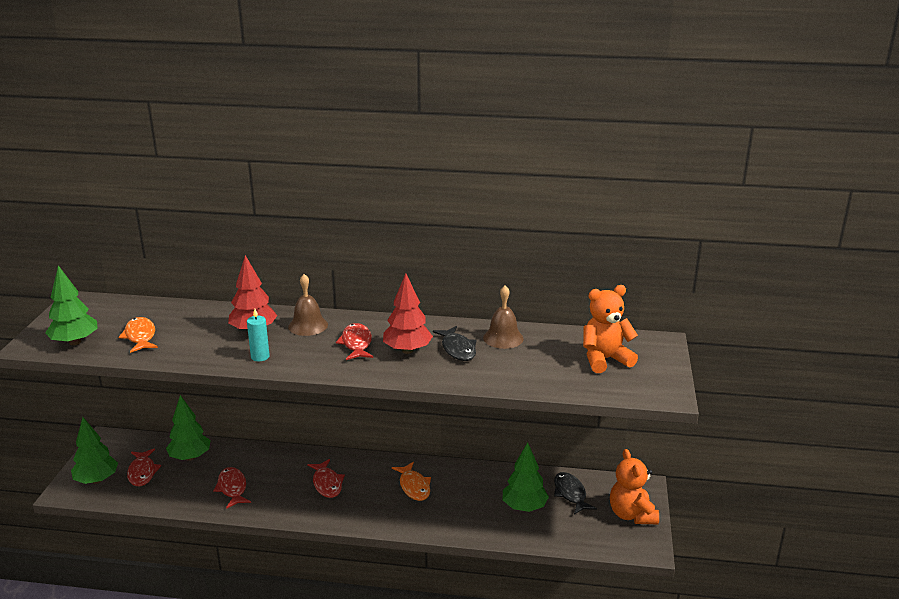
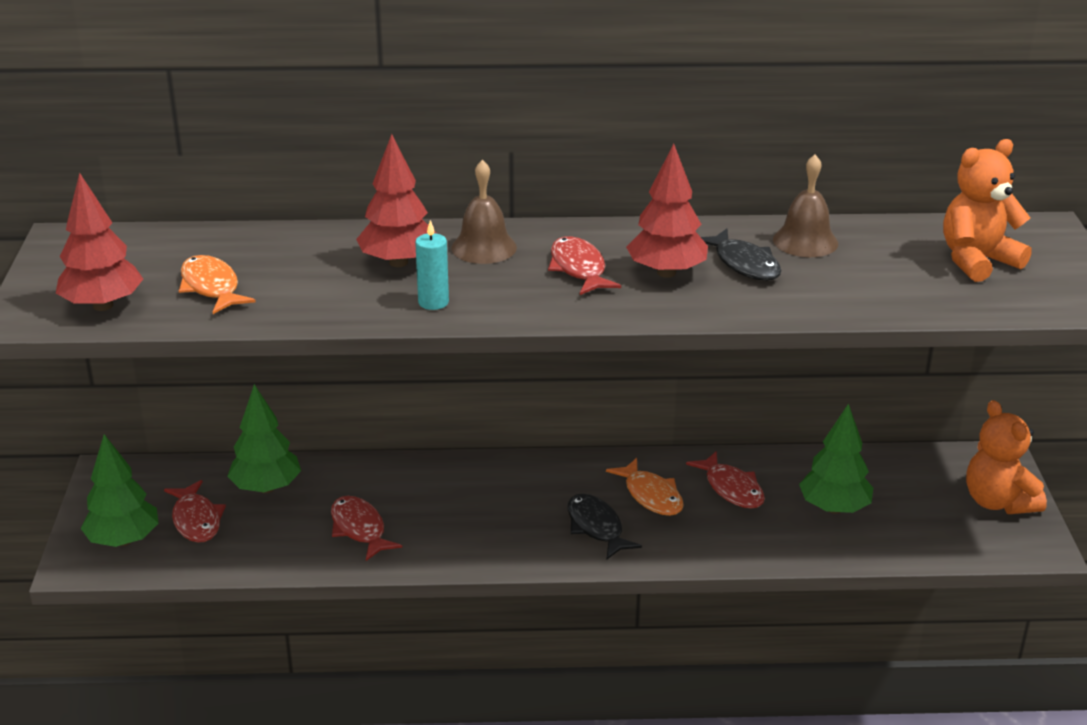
camera: 10 degrees left, 5 degrees up
green tree [46,265,98,345] -> red tree [56,173,143,311]
red fish [307,459,345,498] -> red fish moved to [686,451,765,509]
black fish [554,472,597,514] -> black fish moved to [568,494,642,559]

